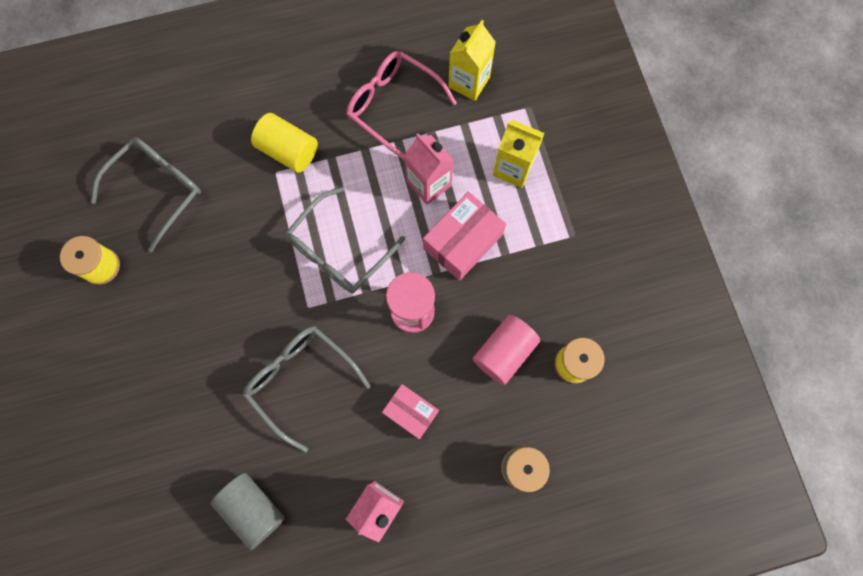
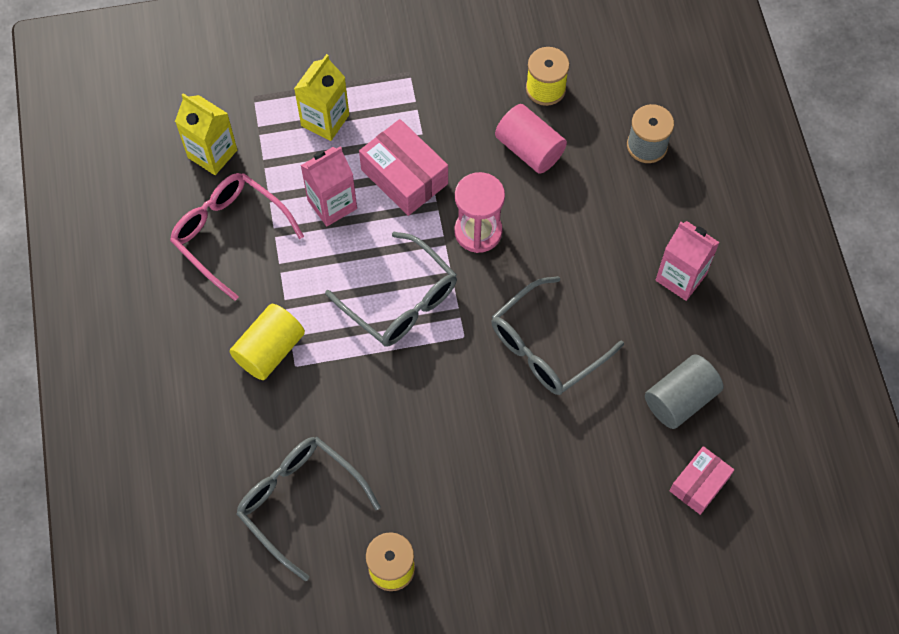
camera: 85 degrees left, 10 degrees down
pink glasses [346,51,457,161] -> pink glasses turned 90 degrees clockwise [170,173,304,301]
pink box [382,384,439,439] -> pink box moved to [670,446,734,515]

